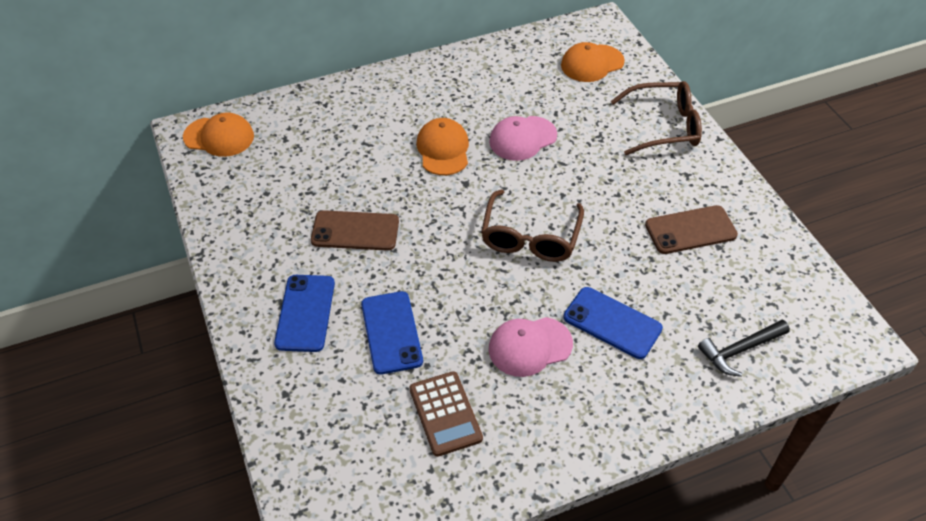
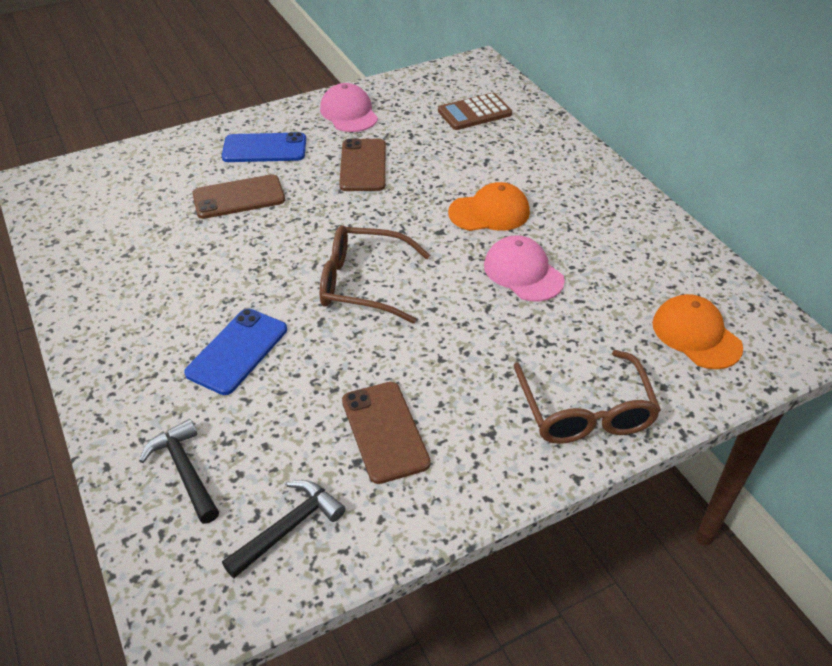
camera: 85 degrees right, 5 degrees down
orange cap [183,112,254,157] -> none
blue phone [361,291,423,375] -> brown phone [192,174,285,219]
brown calculator [410,371,483,457] -> brown calculator moved to [438,93,512,130]
pink cap [489,317,573,377] -> pink cap moved to [320,83,378,132]
none -> black hammer [222,480,346,578]

